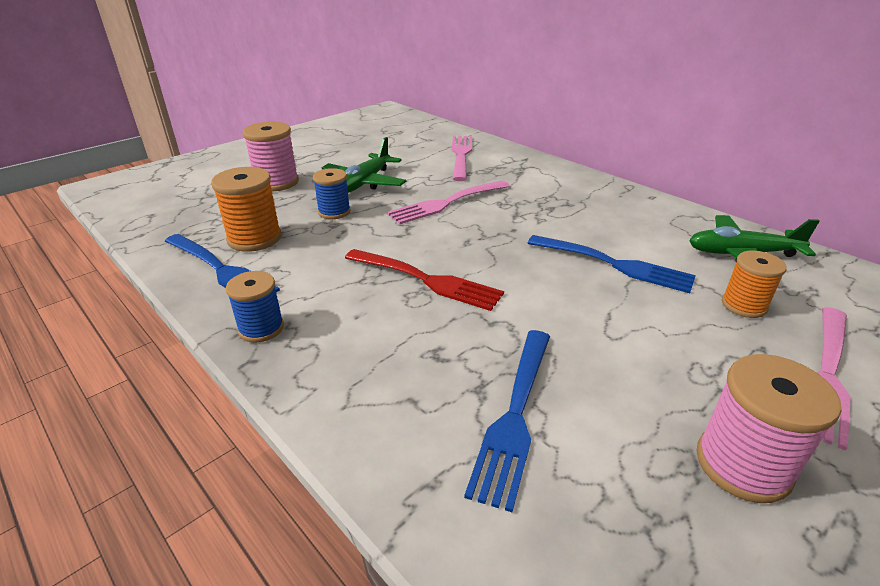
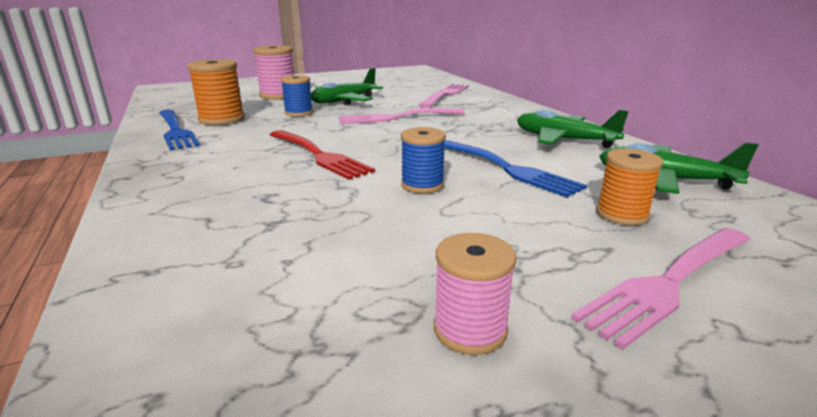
camera: 20 degrees right, 10 degrees down
blue spool [226,271,284,343] -> blue spool moved to [401,127,446,193]
blue fork [464,330,550,512] -> none
pink spool [696,354,841,503] -> pink spool [434,233,517,355], size x0.66
none -> green plane [517,110,629,148]

